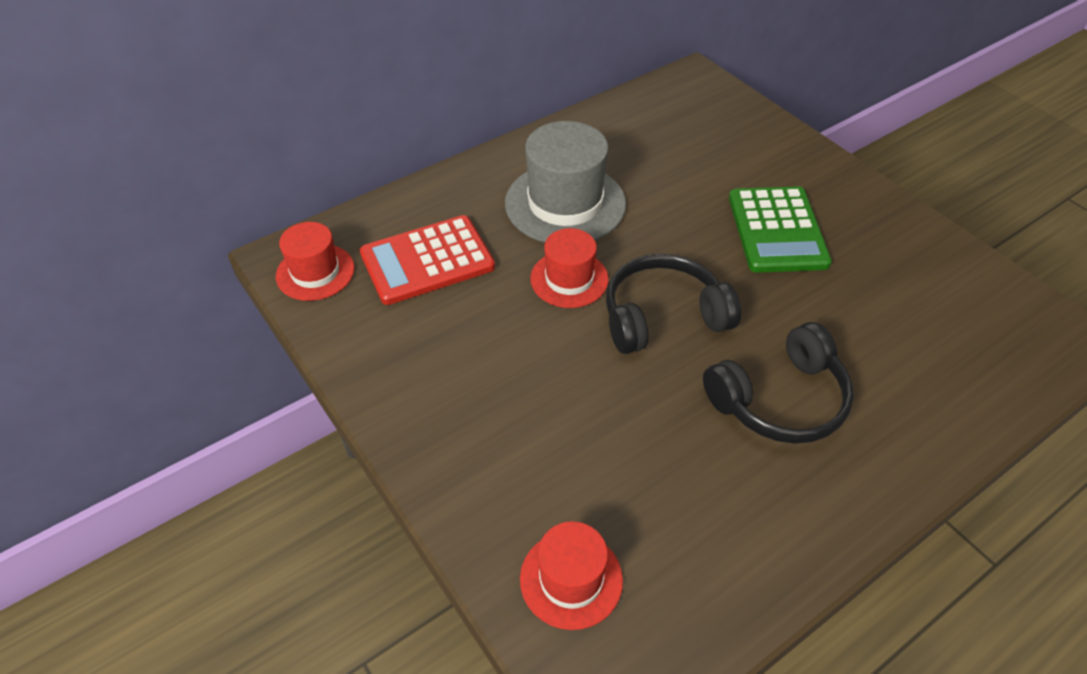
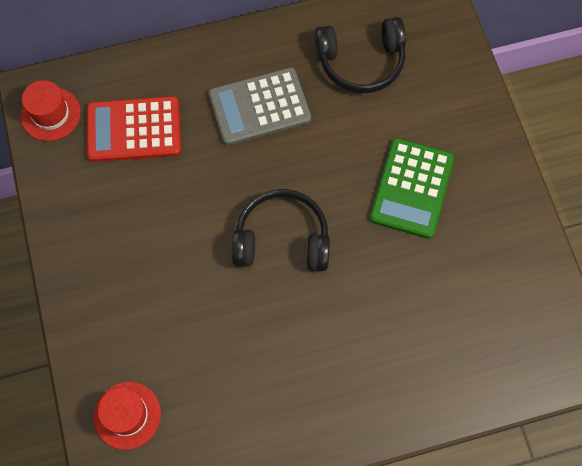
camera: 20 degrees right, 20 degrees up
grey hat [505,121,626,243] -> grey calculator [208,67,311,145]
red hat [530,228,609,308] -> none
black headphones [703,322,854,444] -> black headphones moved to [314,17,406,93]

